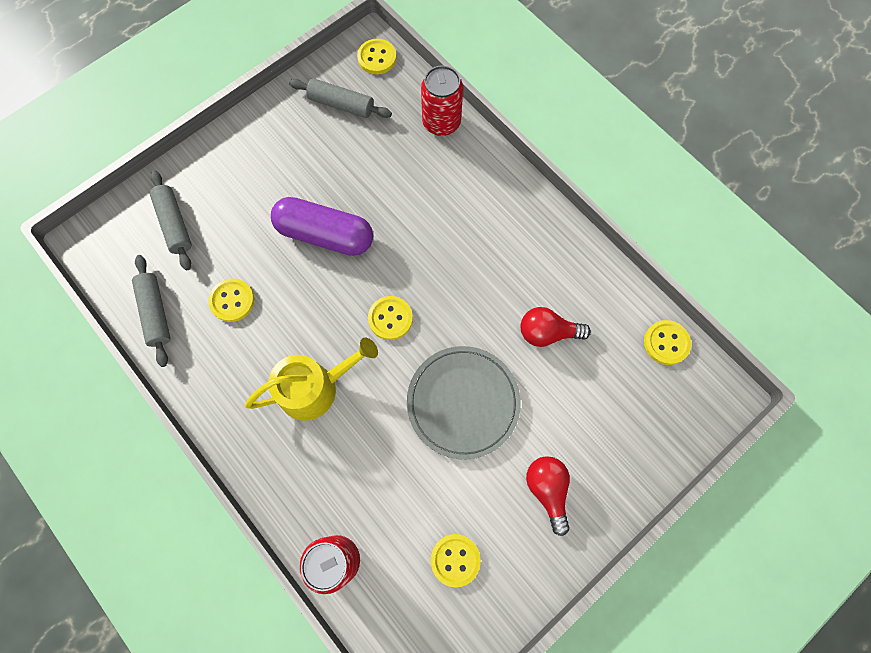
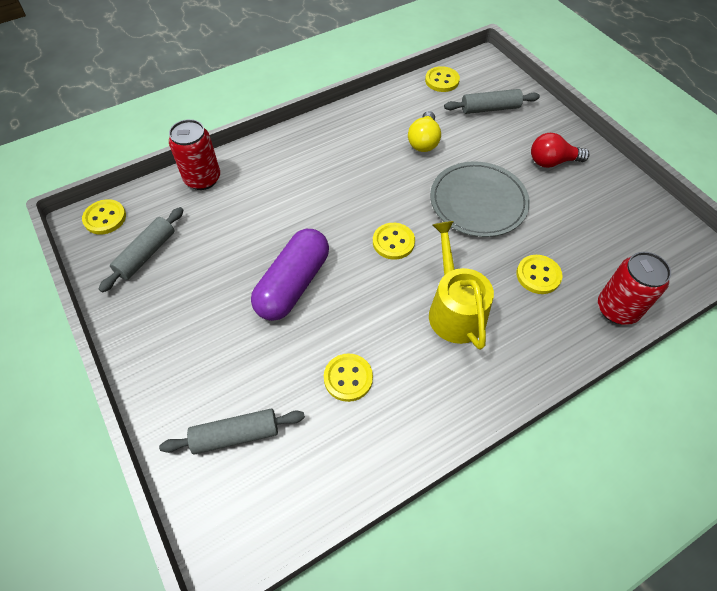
camera: 80 degrees left, 15 degrees down
grey rolling pin [132,255,171,367] -> grey rolling pin moved to [444,89,540,114]
yellow button [431,534,481,588] -> yellow button moved to [516,255,563,294]
red light bulb [521,307,591,347] -> yellow light bulb [408,111,441,152]

